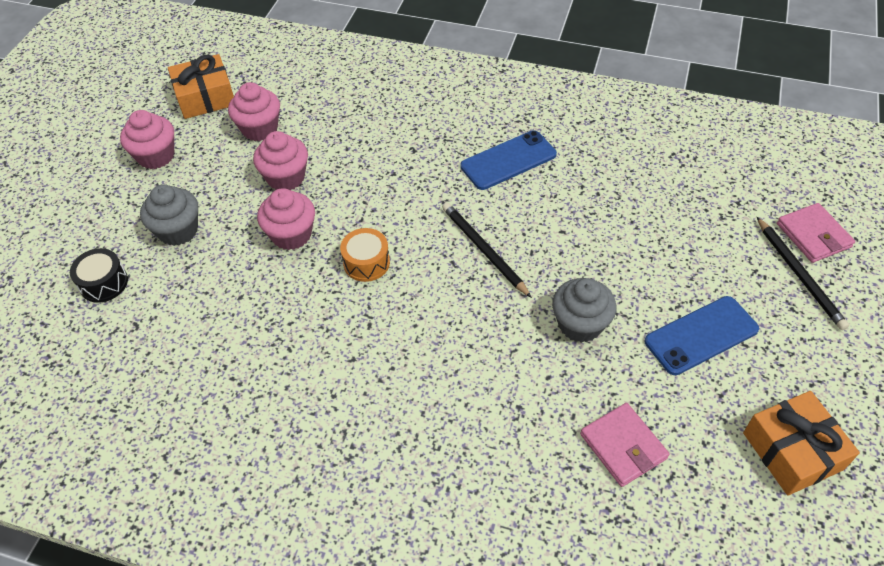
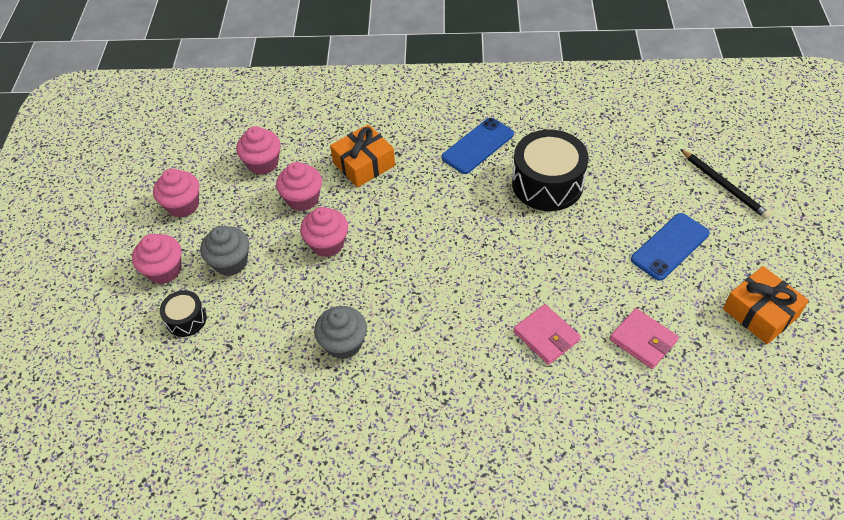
camera: 15 degrees left, 0 degrees up
orange gift [168,54,234,119] -> orange gift moved to [330,124,395,187]
orange drum [340,228,390,282] -> none
black pencil [442,203,532,298] -> none
grey cupcake [552,278,616,343] -> grey cupcake moved to [314,306,367,359]
pink wallet [777,203,855,263] -> pink wallet moved to [513,304,581,365]
none -> pink cupcake [132,234,181,284]
none -> black drum [512,130,589,211]

